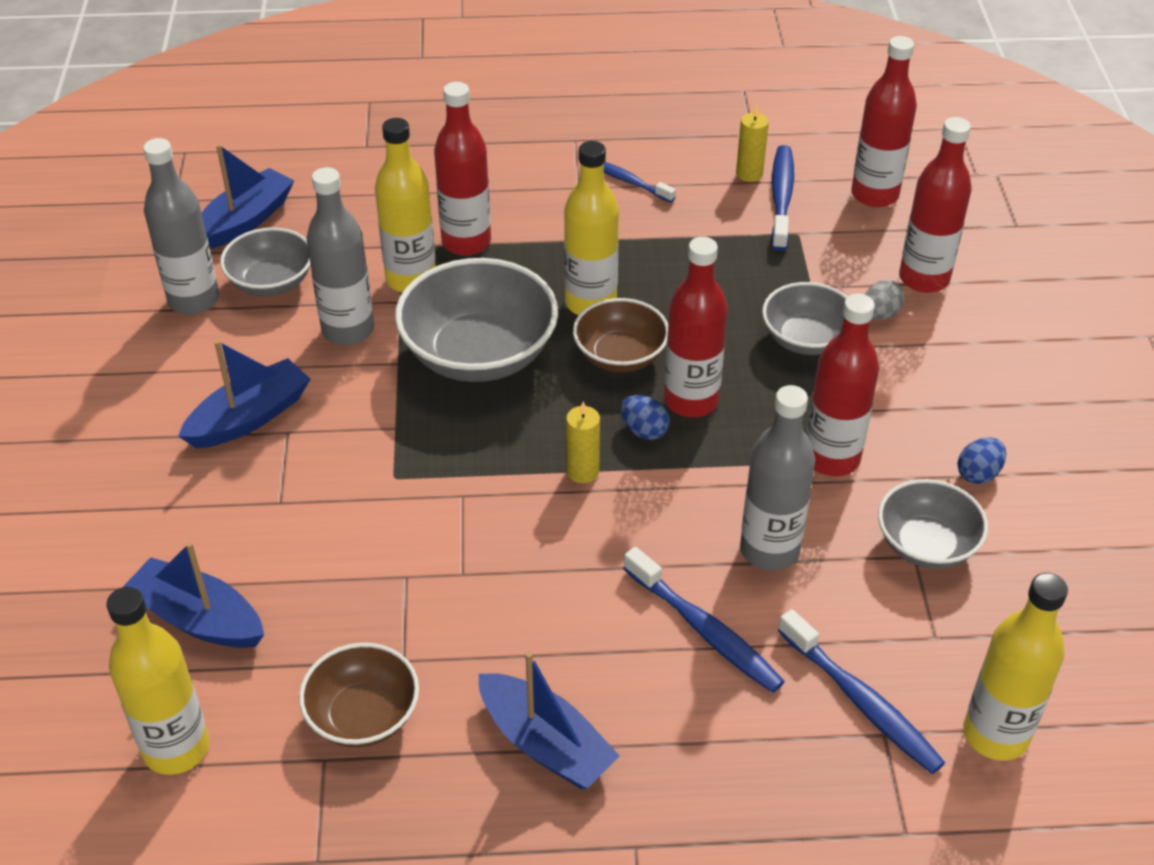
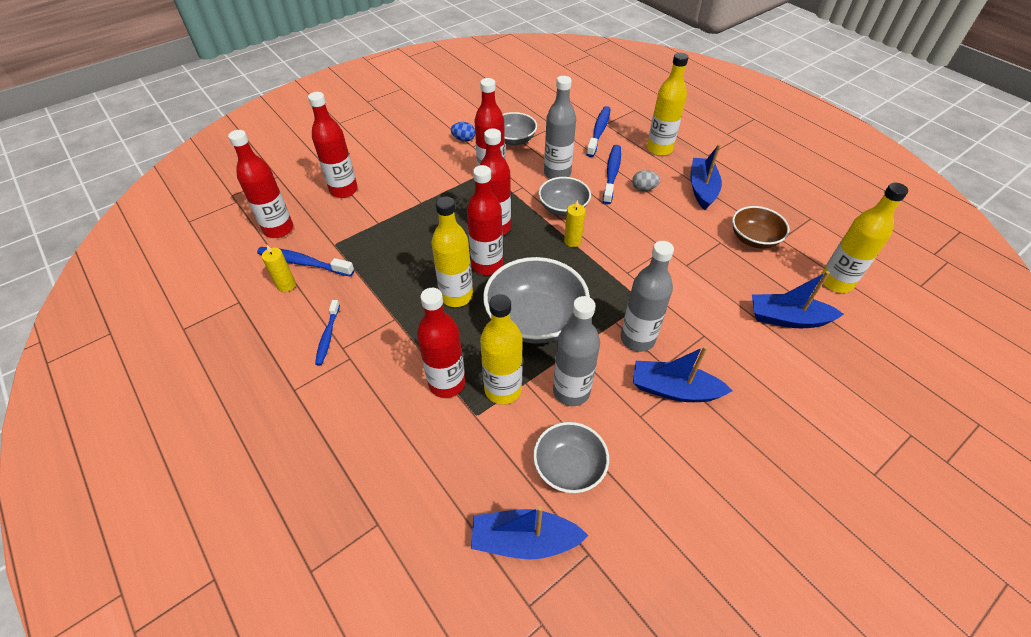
camera: 125 degrees left, 5 degrees up
blue boat [123,542,264,648] -> blue boat turned 105 degrees clockwise [752,271,844,328]
grey bottle [143,138,219,315] -> grey bottle moved to [621,241,674,352]
brown bowl [573,298,668,372] -> red bottle [467,165,503,275]
blue egg [620,395,670,440] -> none
grey bowl [762,282,848,355] -> grey bowl moved to [538,177,591,216]
blue toothbrush [771,145,794,251] -> blue toothbrush turned 45 degrees clockwise [257,247,354,277]
grey egg [865,280,905,320] -> grey egg moved to [632,170,660,191]
yellow bottle [963,573,1068,761] -> yellow bottle moved to [647,53,688,156]

